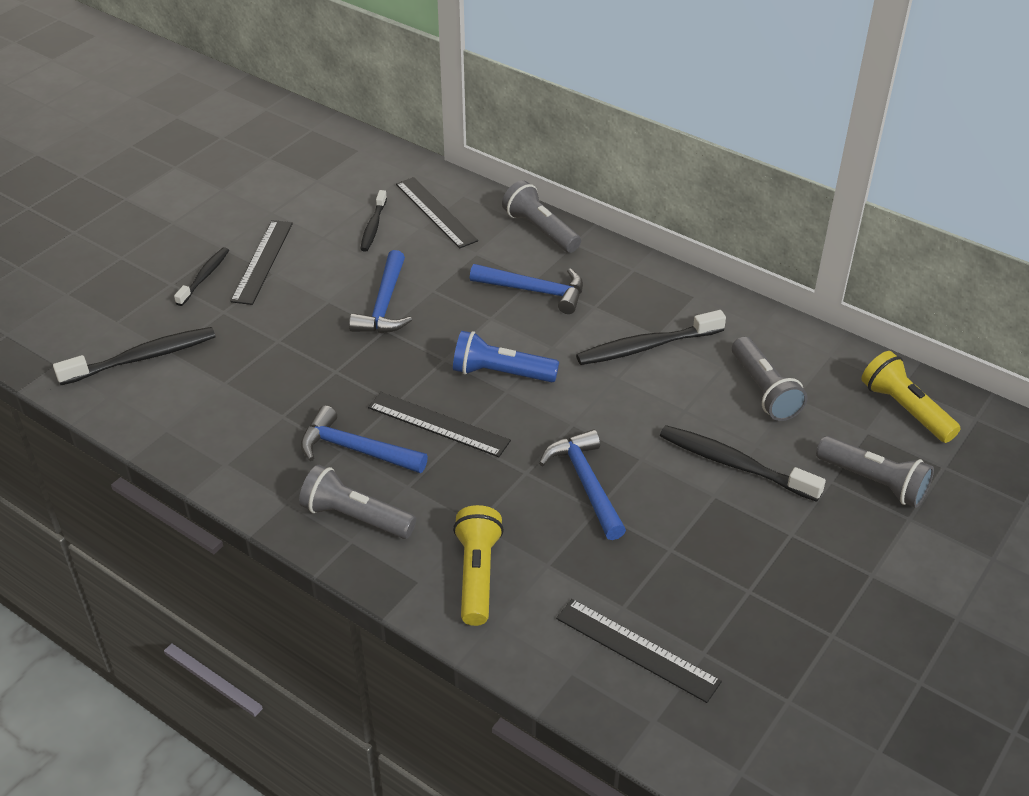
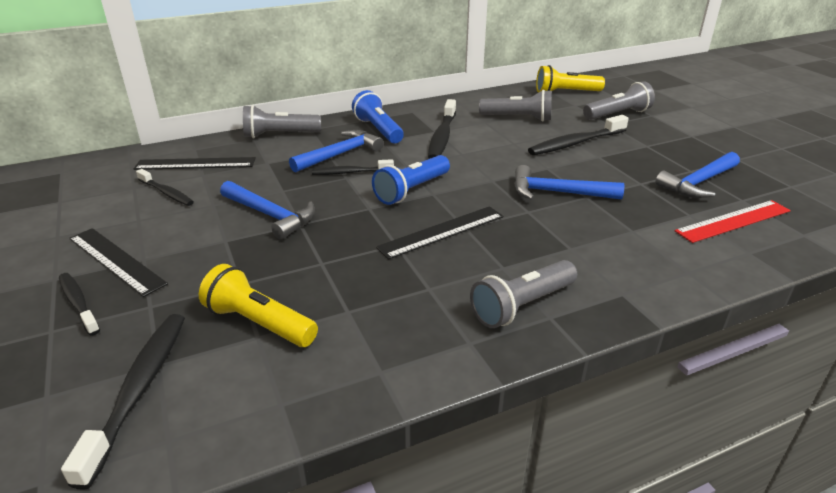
camera: 60 degrees left, 10 degrees down
blue hammer [301,406,428,473] -> blue hammer moved to [655,152,740,198]
yellow flashlight [453,505,504,626] -> yellow flashlight moved to [199,264,318,347]
black ruler [556,599,722,703] -> red ruler [675,200,791,243]
none -> black toothbrush [312,159,394,175]
none -> blue flashlight [352,90,404,143]

